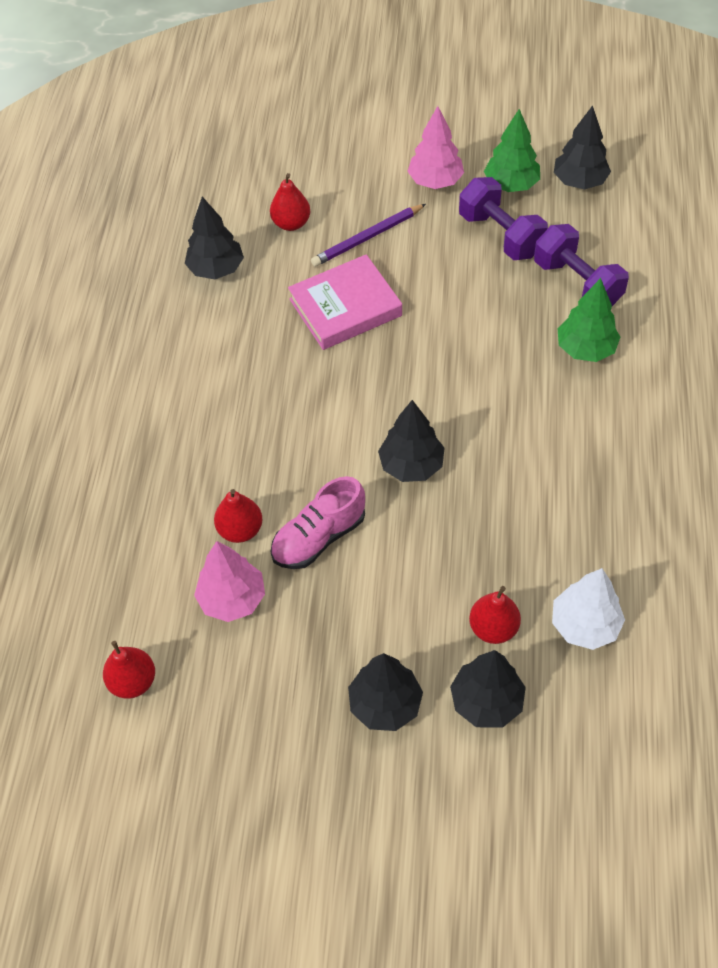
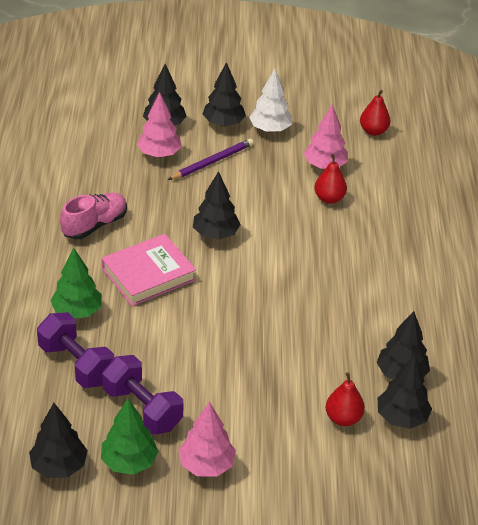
camera: 170 degrees right, 15 degrees down
pink shoe [270,476,365,569] -> pink shoe moved to [60,193,127,239]
pink book [288,254,402,350] -> pink book moved to [102,234,196,306]
purple pencil [311,204,426,267] -> purple pencil moved to [168,138,254,180]
red pear [469,586,521,644] -> pink tree [137,92,182,157]
white tree [552,568,625,650] -> white tree moved to [249,69,292,133]
none -> black tree [378,355,432,429]

